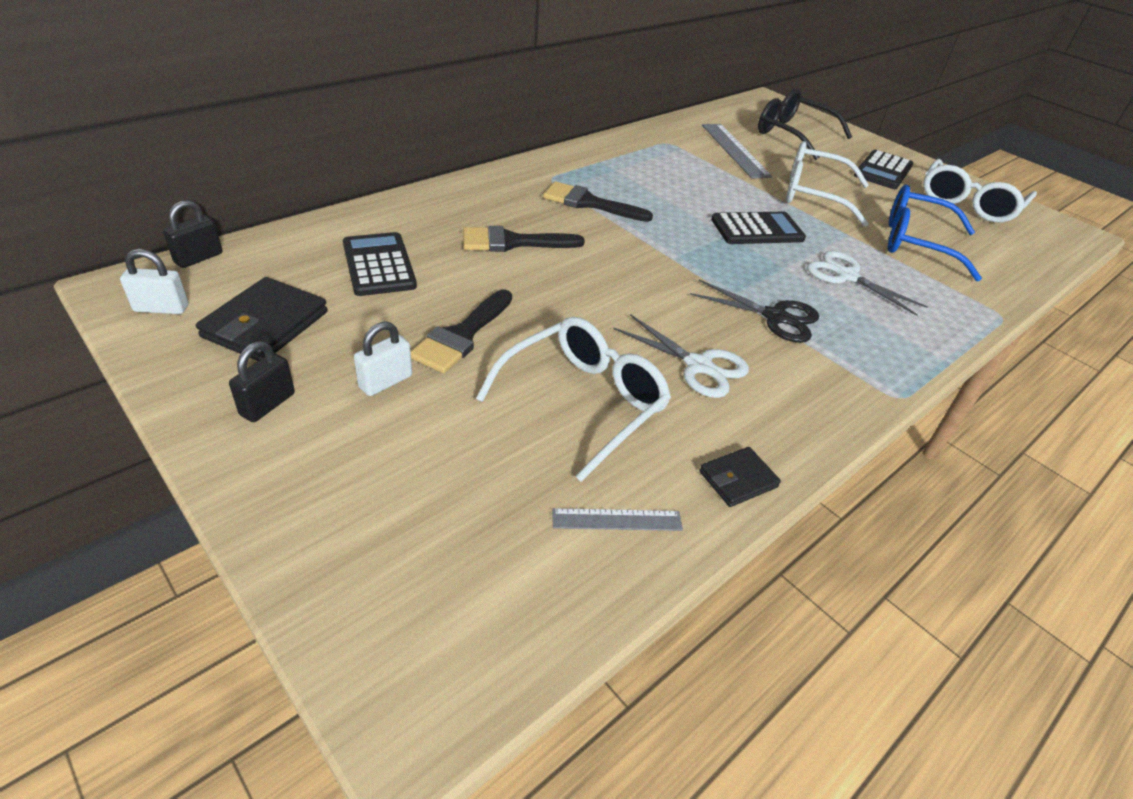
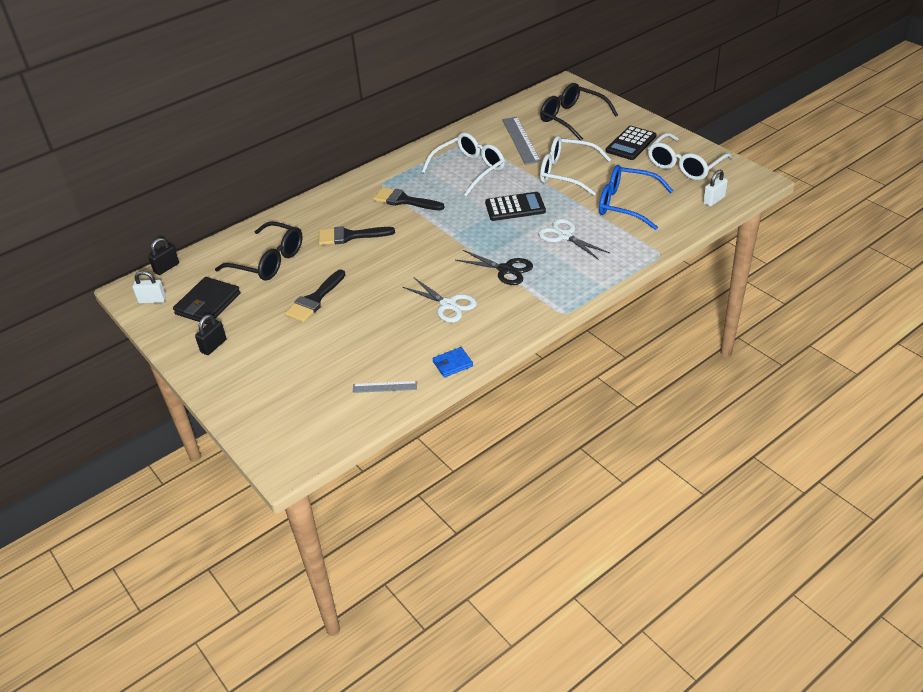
camera: 10 degrees right, 0 degrees up
black calculator [343,232,417,296] -> black glasses [215,221,303,281]
white padlock [354,321,412,396] -> white padlock moved to [703,170,728,207]
white glasses [476,317,671,482] -> white glasses moved to [422,132,505,196]
black wallet [699,447,781,507] -> blue wallet [432,347,473,377]

